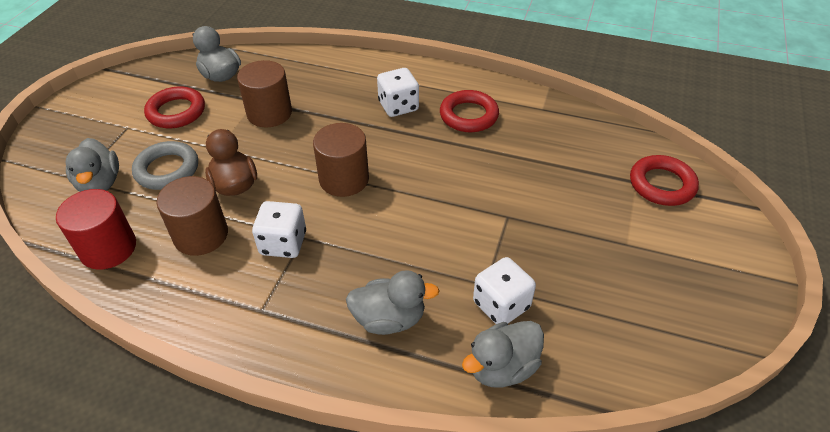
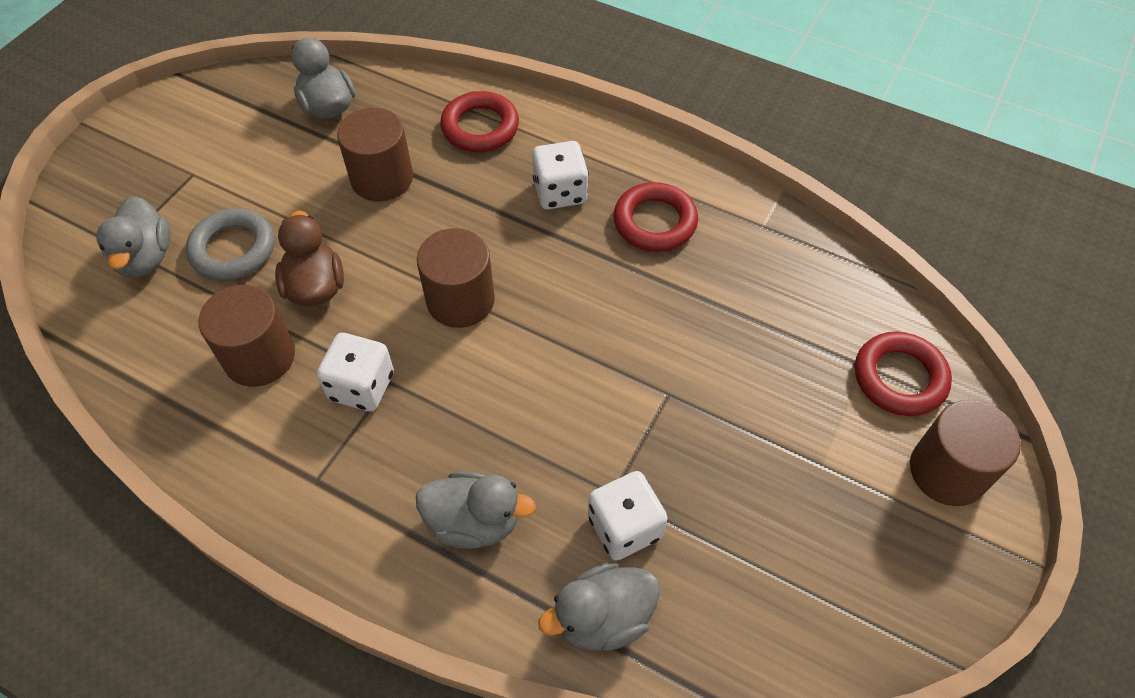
camera: 10 degrees right, 10 degrees up
red cylinder [56,189,136,270] -> none
red ring [144,87,205,128] -> red ring moved to [440,91,519,152]
none -> brown cylinder [910,400,1021,506]

